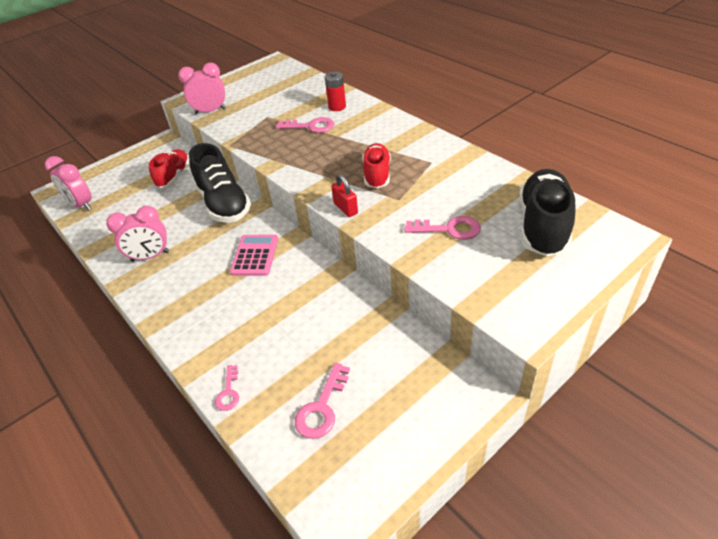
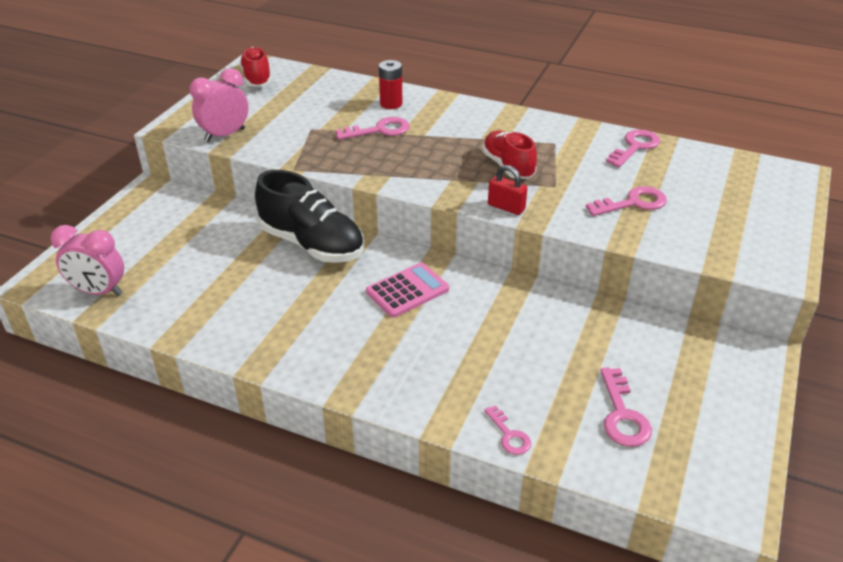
camera: 30 degrees left, 5 degrees down
pink clock [106,206,169,262] -> none
red shoe [149,149,189,188] -> red shoe moved to [239,47,272,87]
pink calculator [230,234,278,276] -> pink calculator turned 75 degrees clockwise [366,263,449,318]
black shoe [519,169,576,256] -> none
none -> pink key [606,130,660,167]

